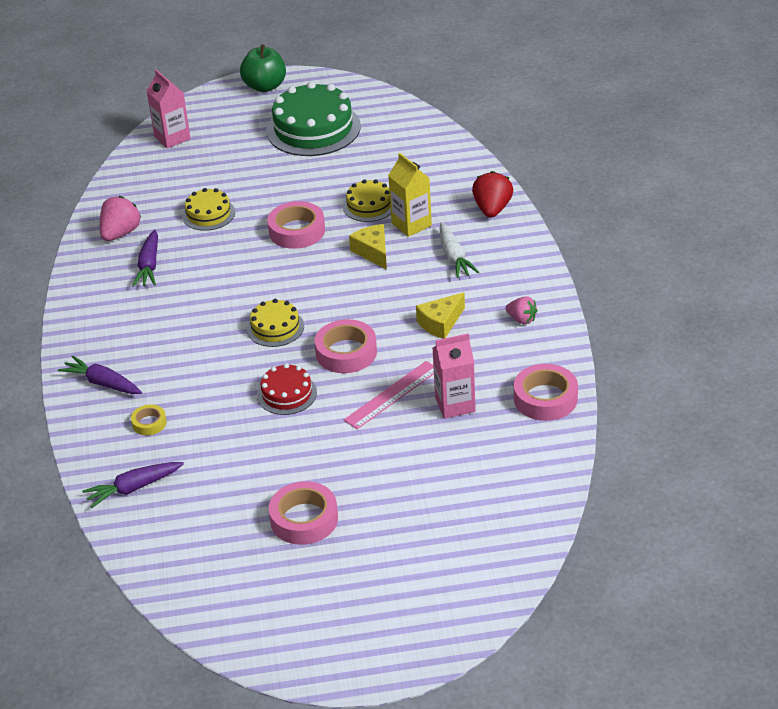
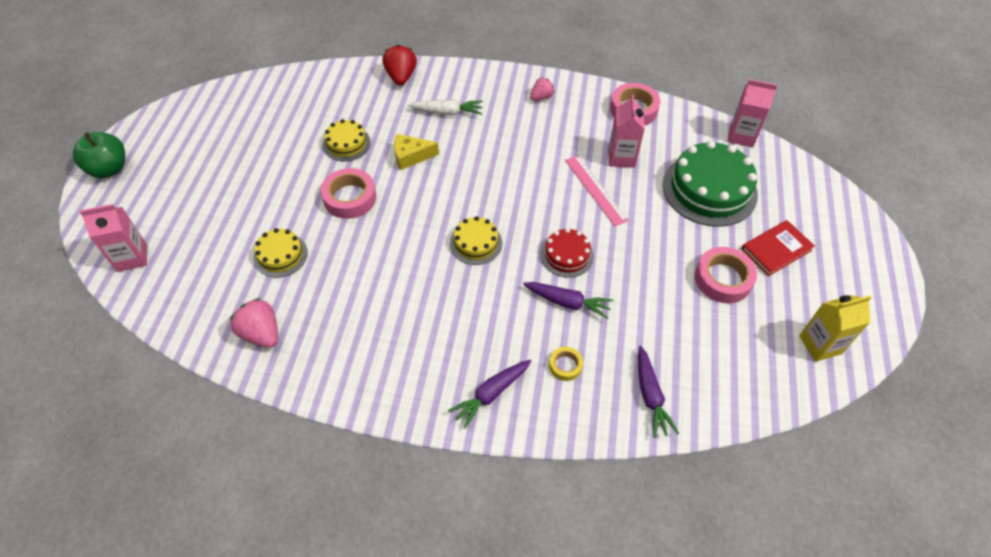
camera: 75 degrees left, 15 degrees up
purple carrot [132,230,158,287] -> purple carrot moved to [523,282,613,319]
green cake [266,82,361,156] -> green cake moved to [663,141,758,227]
pink tape [315,319,377,373] -> none
yellow carton [388,153,432,237] -> yellow carton moved to [799,295,872,362]
yellow cheese [416,292,465,339] -> none
red strawberry [472,171,513,218] -> red strawberry turned 60 degrees clockwise [382,45,417,85]
none -> pink carton [728,79,777,147]
none -> red book [741,220,815,276]

